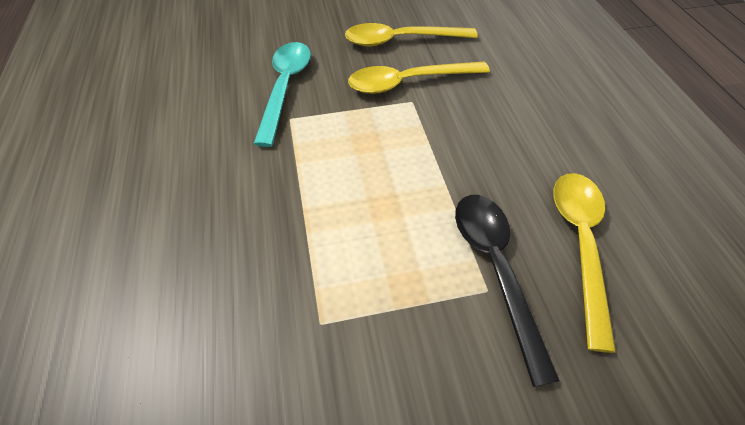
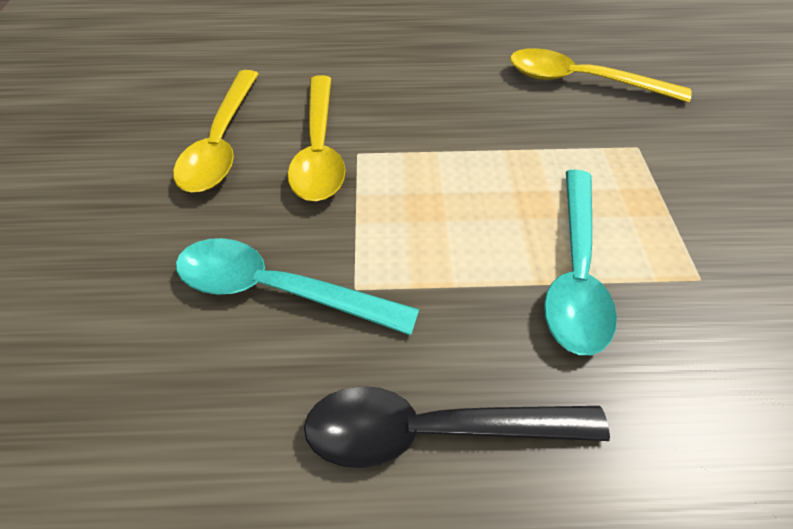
camera: 80 degrees left, 0 degrees up
black spoon [455,195,560,387] -> black spoon moved to [304,386,610,468]
none -> turquoise spoon [544,170,617,355]

